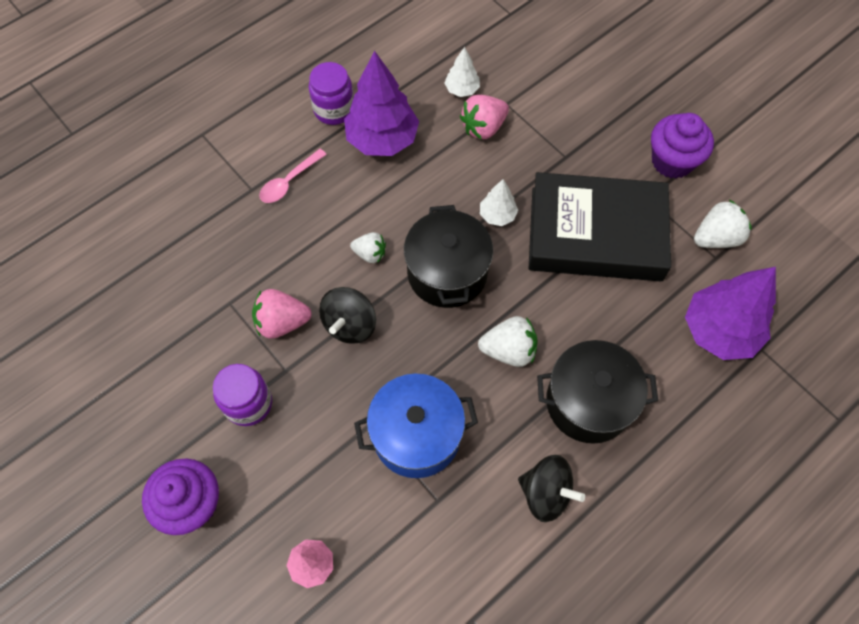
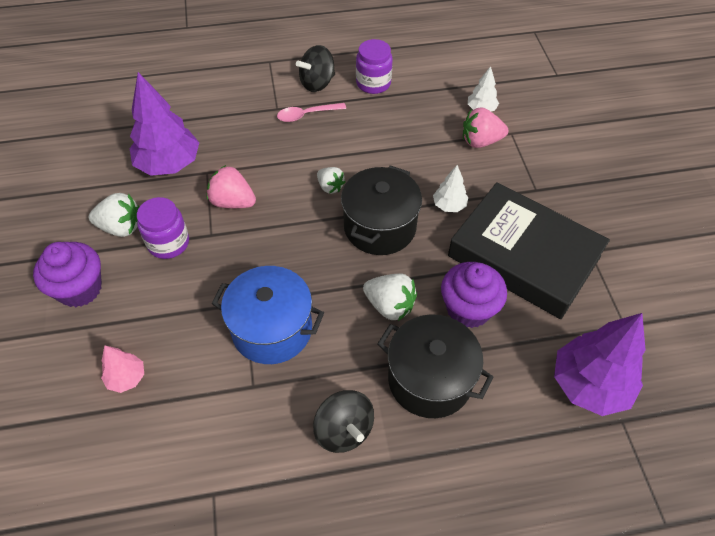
camera: 30 degrees right, 10 degrees down
black spinning top [319,287,376,344] -> black spinning top moved to [296,45,335,92]
purple tree [344,51,419,156] -> purple tree moved to [129,72,199,176]
purple cupcake [651,113,714,179] -> purple cupcake moved to [441,262,507,328]
white strawberry [694,200,752,248] -> white strawberry moved to [89,193,139,237]

